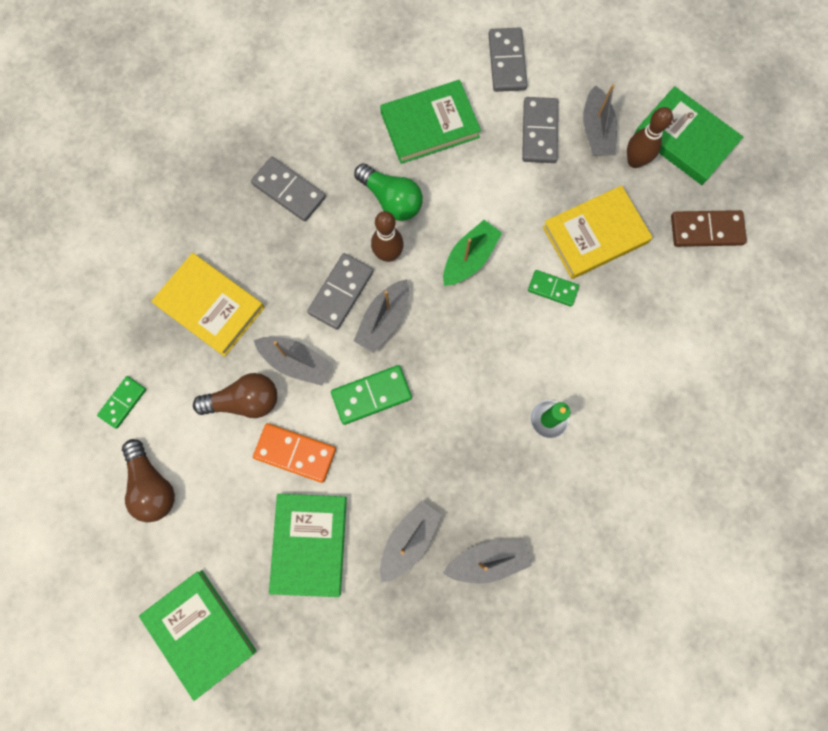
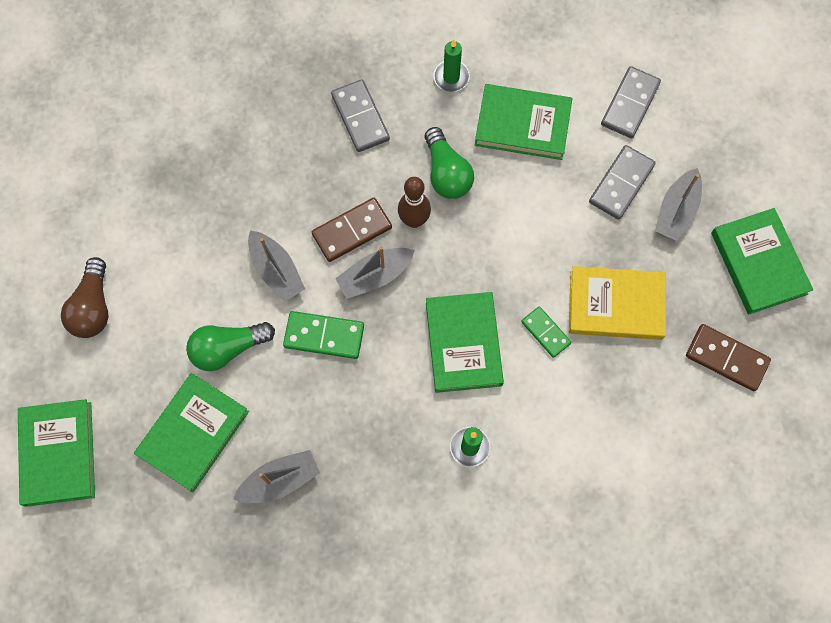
camera: 30 degrees right, 5 degrees down
green domino [97,376,146,429] -> none
yellow book [151,253,265,357] -> none
brown light bulb [193,373,277,418] -> none
orange domino [253,423,336,483] -> green light bulb [186,322,275,371]
grey domino [307,253,373,330] -> brown domino [312,198,392,262]
green boat [443,220,502,286] -> none
grey boat [443,540,532,584] -> none
brown bowling pin [627,107,673,168] -> none
none -> green book [426,292,504,393]
none -> green candle [433,40,470,92]

